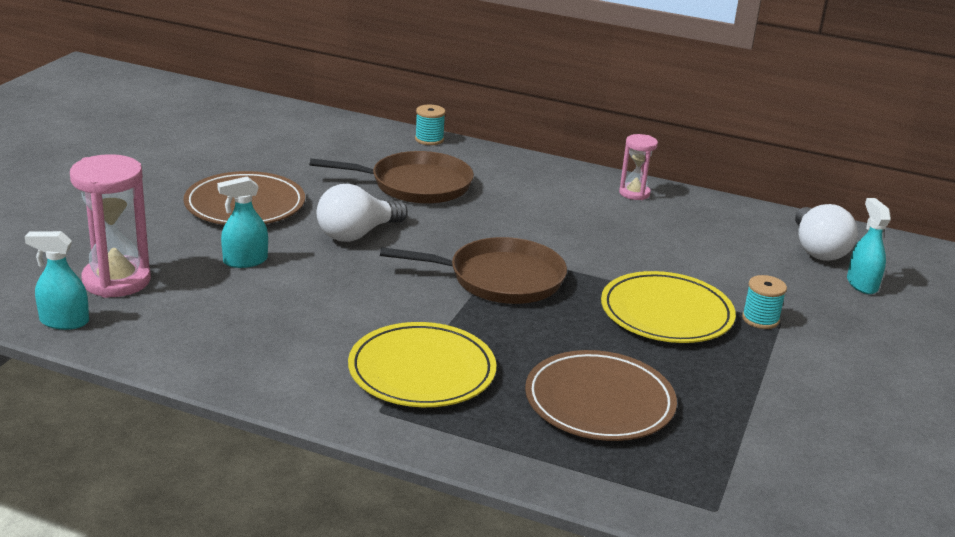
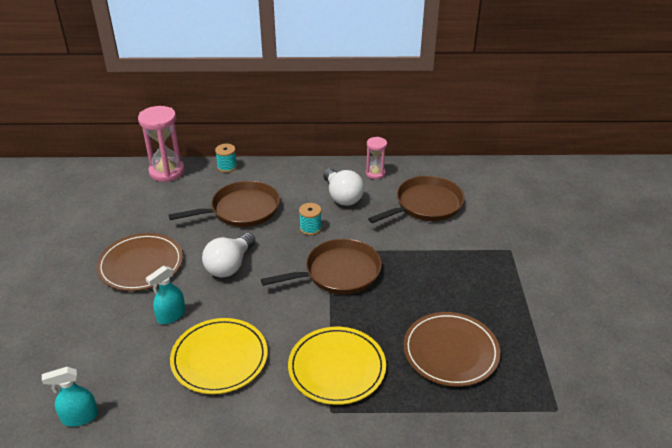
camera: 20 degrees left, 10 degrees up
pink hourglass [70,154,151,298] -> pink hourglass moved to [138,106,185,182]
yellow plate [601,271,736,343] -> yellow plate moved to [170,318,268,394]
turquoise spool [742,275,787,329] -> turquoise spool moved to [299,203,322,235]
white light bulb [795,204,857,261] -> white light bulb moved to [323,169,364,206]
turquoise spray bottle [847,198,891,294] -> none
none -> brown pan [368,176,465,223]

